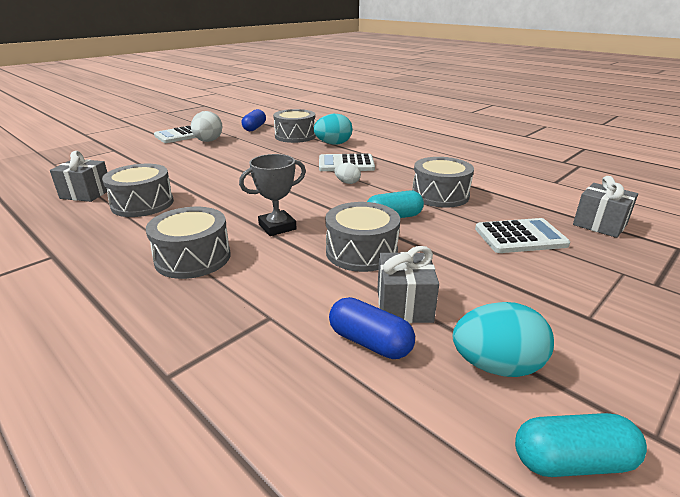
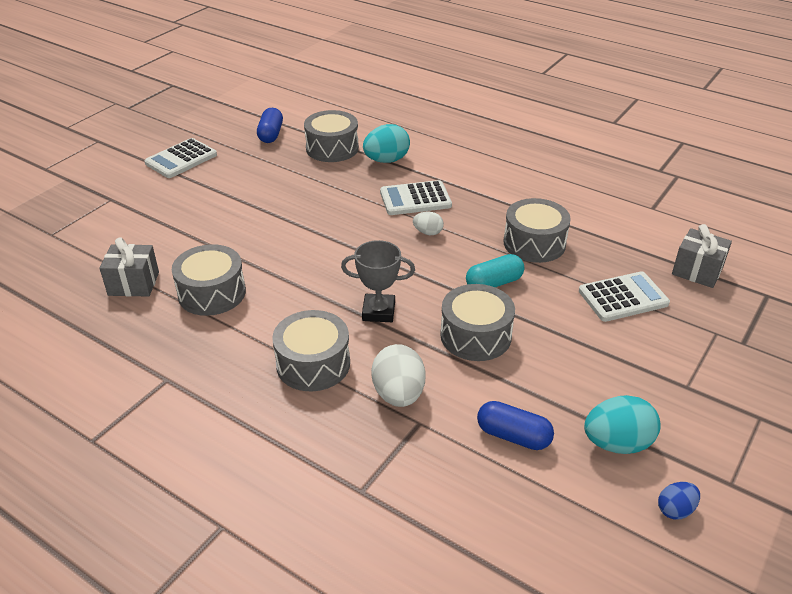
camera: 10 degrees left, 10 degrees up
white egg [191,111,222,142] -> white egg moved to [371,344,425,407]
grey trophy [239,154,306,236] -> grey trophy turned 45 degrees clockwise [341,240,415,322]
grey gift [377,246,439,323] -> none
turquoise capsule [515,413,647,477] -> blue egg [658,482,700,520]

